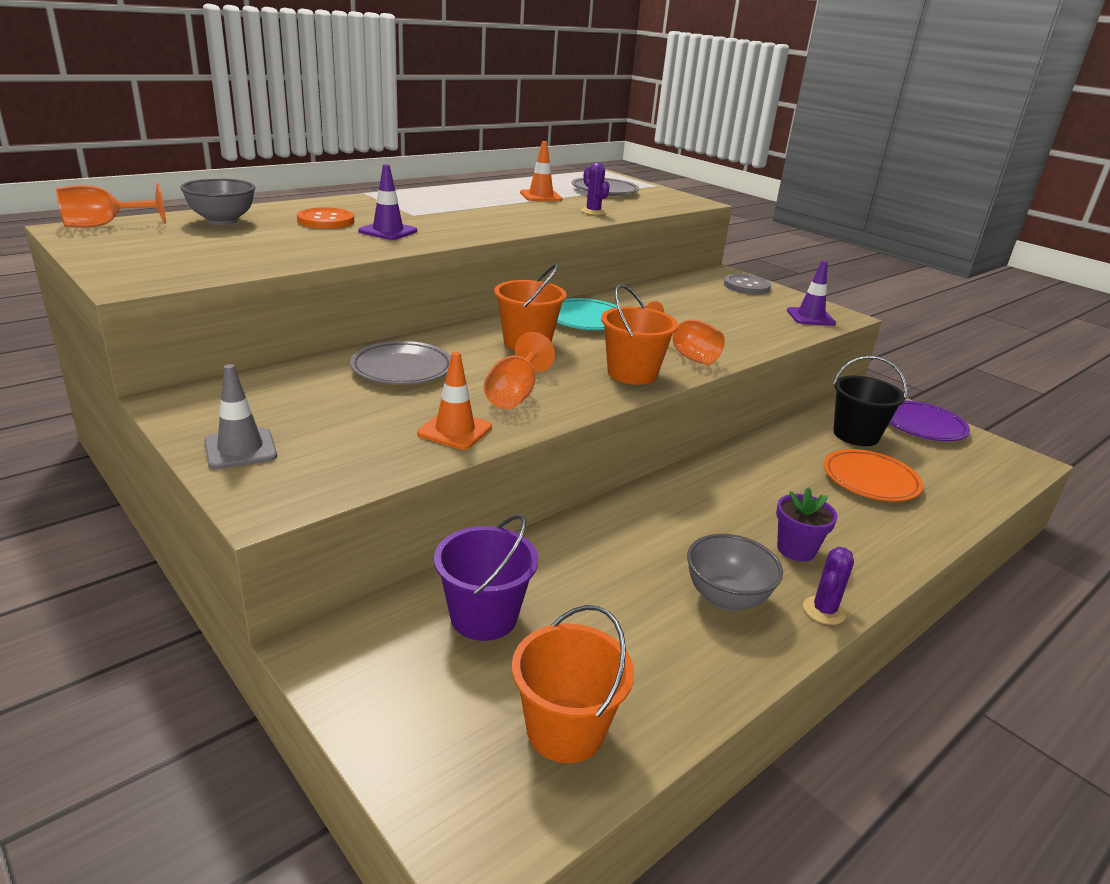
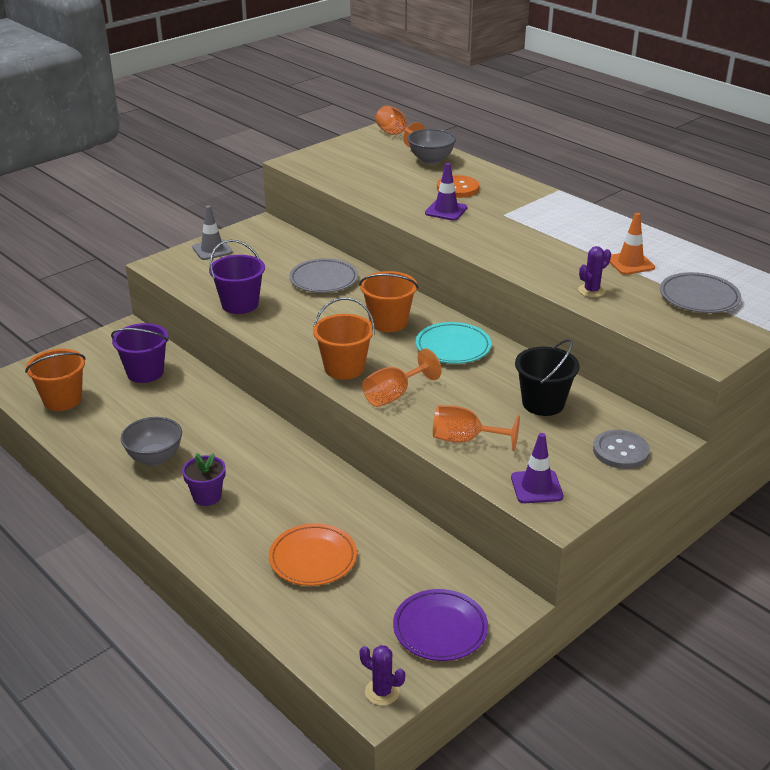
camera: 90 degrees right, 5 degrees up
orange traffic cone [417,352,492,450] -> purple bucket [209,240,265,314]
orange goblet [484,332,555,409] -> orange goblet moved to [433,405,520,451]
purple cactus [803,547,854,625] -> purple cactus moved to [359,645,405,706]
black bucket [833,356,907,446] -> black bucket moved to [515,339,580,416]

